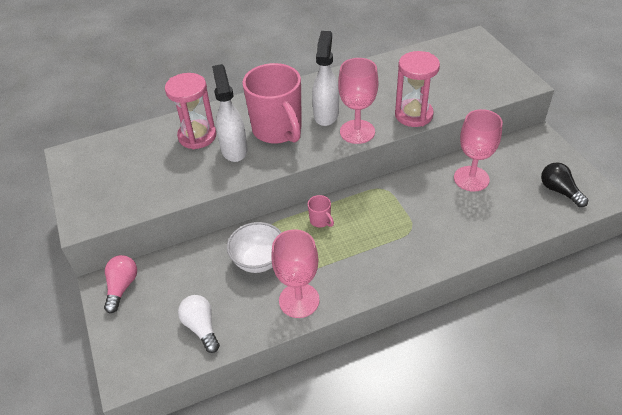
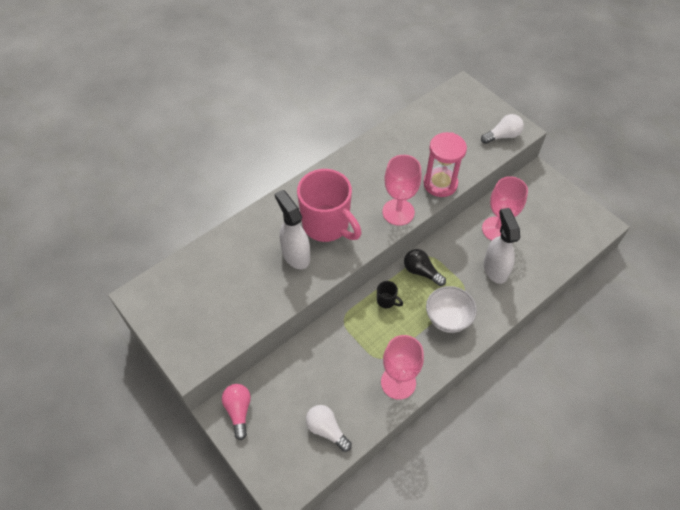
camera: 20 degrees left, 10 degrees up
pink hourglass [165,73,216,149] -> none
white bowl [227,222,282,273] -> white bowl moved to [426,286,477,333]
pink mug [308,195,334,227] -> black mug [377,281,403,308]
white spray bottle [312,31,339,126] -> white spray bottle moved to [484,208,520,284]
black light bulb [541,162,588,207] -> black light bulb moved to [404,249,446,286]
none -> white light bulb [481,114,524,144]

